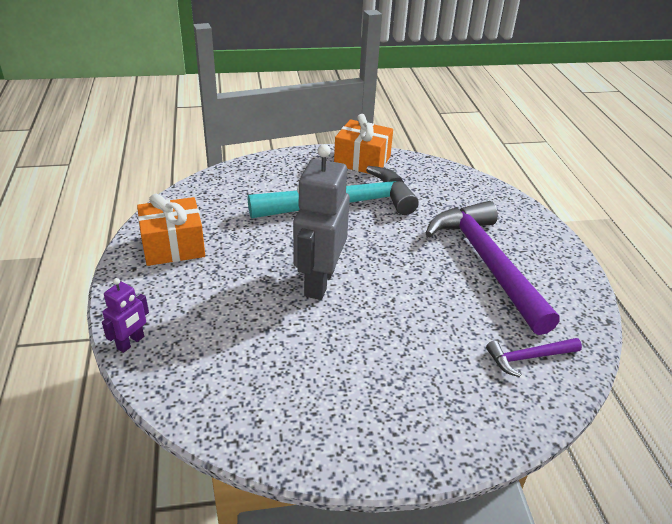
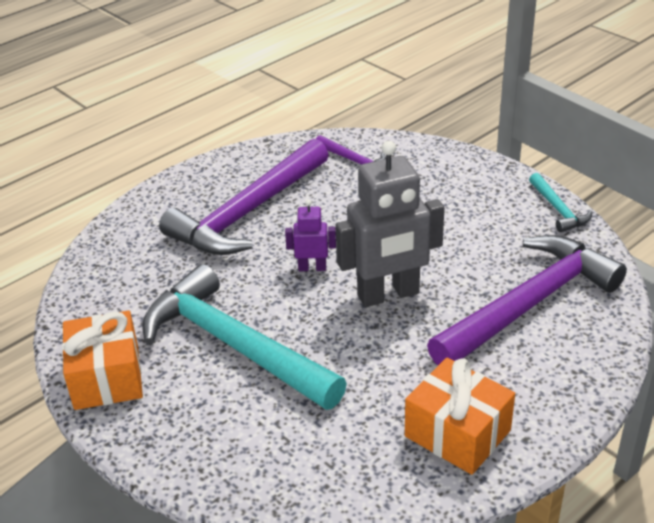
camera: 120 degrees left, 0 degrees up
purple robot [102,278,149,353] -> purple robot moved to [285,199,336,271]
none -> purple hammer [427,235,627,365]
none -> turquoise hammer [529,173,592,232]

